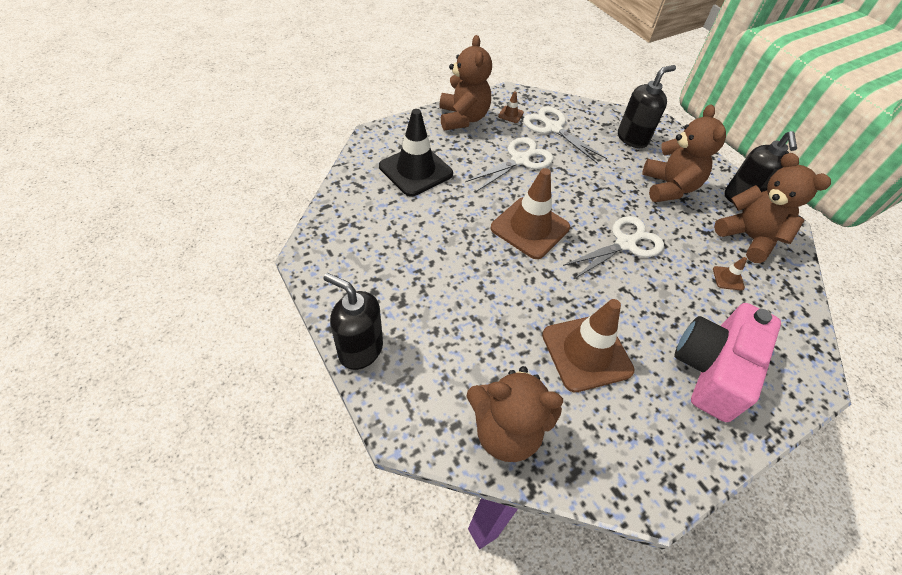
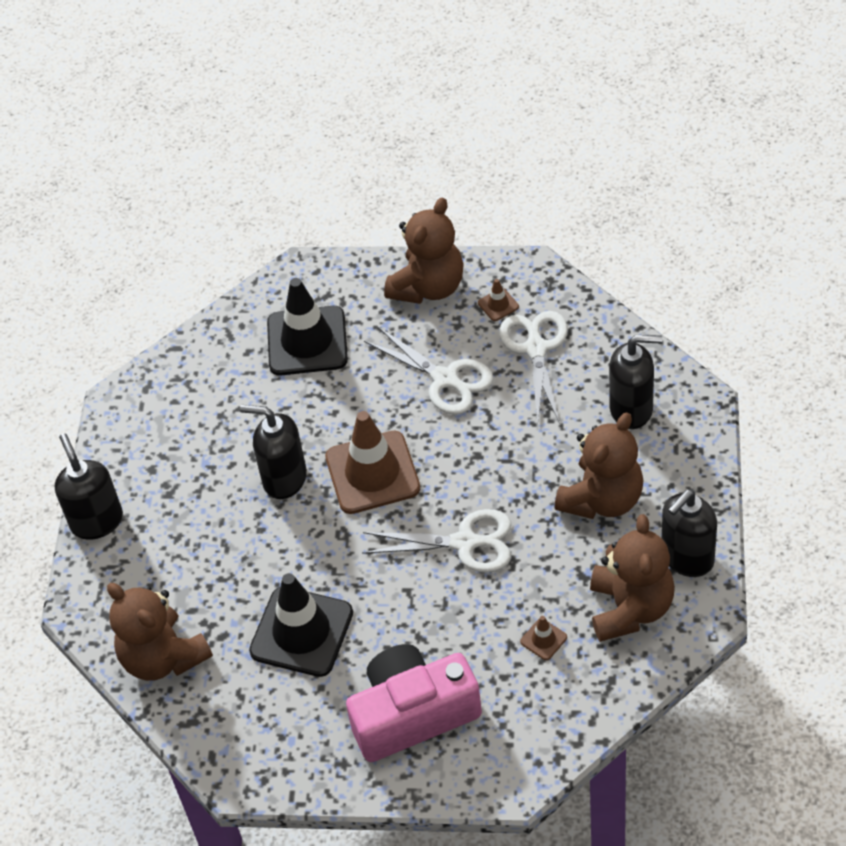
camera: 45 degrees right, 0 degrees up
white scissors [465,137,553,192] -> white scissors turned 45 degrees clockwise [364,326,494,415]
brown traffic cone [542,299,635,392] -> black traffic cone [249,573,353,677]
none -> black soap dispenser [240,405,307,499]

